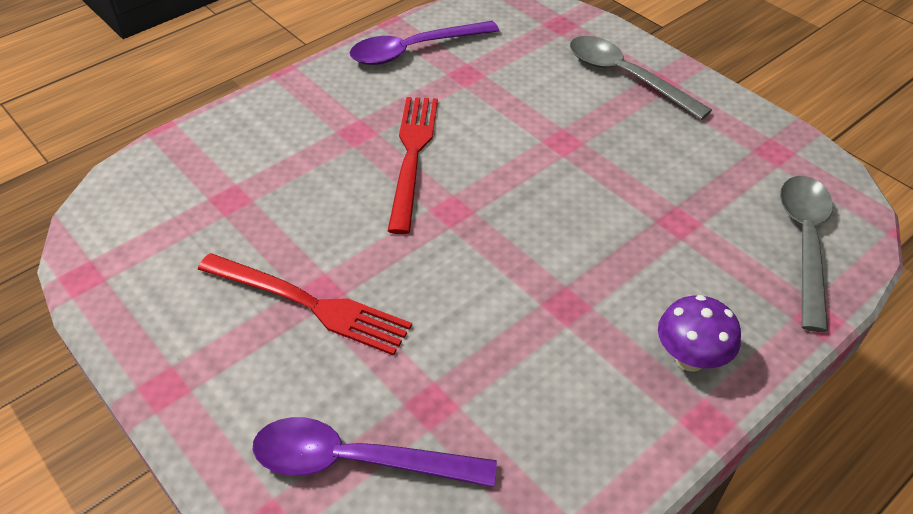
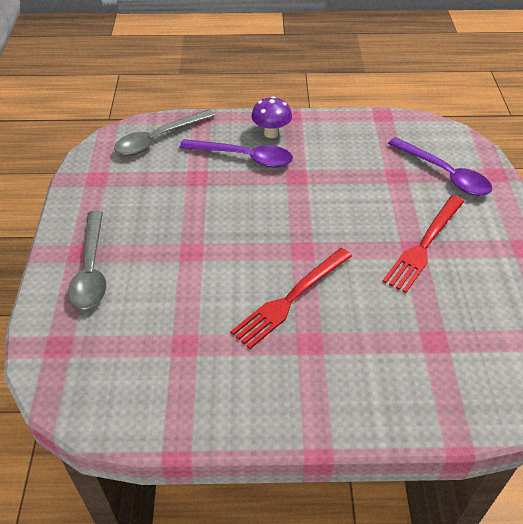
camera: 140 degrees left, 0 degrees up
red fork [198,253,412,356] -> red fork turned 120 degrees counterclockwise [382,195,464,293]
purple spoon [349,21,499,65] -> purple spoon moved to [180,139,293,168]

